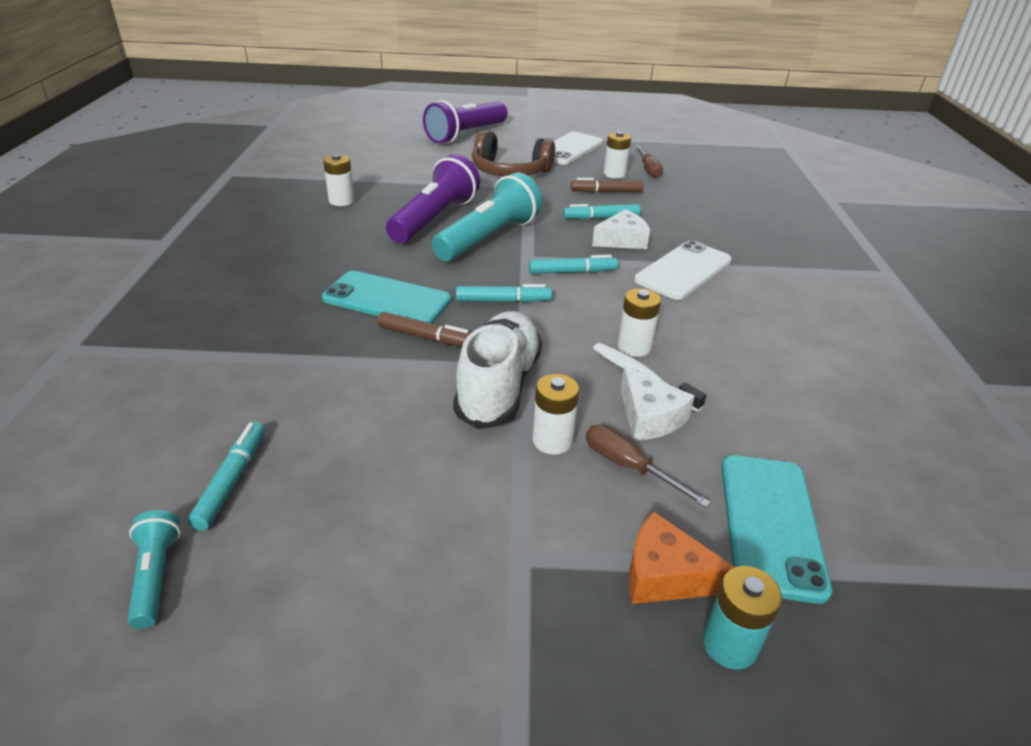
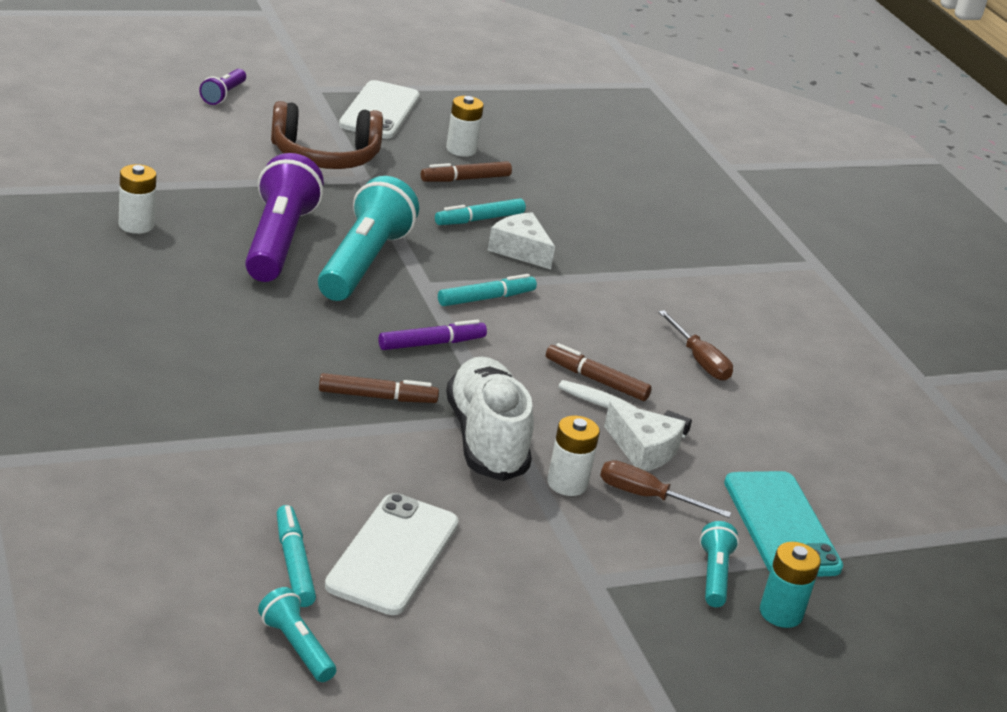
camera: 25 degrees left, 5 degrees down
turquoise phone [322,271,451,323] -> none
purple flashlight [423,100,508,144] -> purple flashlight [199,69,246,105], size x0.47
turquoise marker [456,284,552,302] -> purple marker [378,320,487,350]
white cheese [592,209,650,249] -> white cheese turned 90 degrees counterclockwise [488,212,555,269]
white battery [618,288,661,357] -> brown marker [546,343,652,401]
orange cheese [629,511,735,604] -> turquoise flashlight [700,521,739,607]
white phone [634,240,732,300] -> white phone moved to [325,493,459,615]
brown screwdriver [635,146,663,178] -> brown screwdriver moved to [658,310,733,381]

